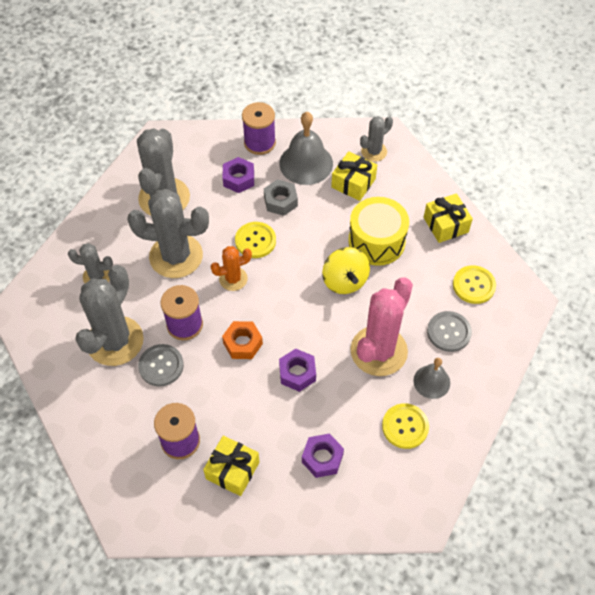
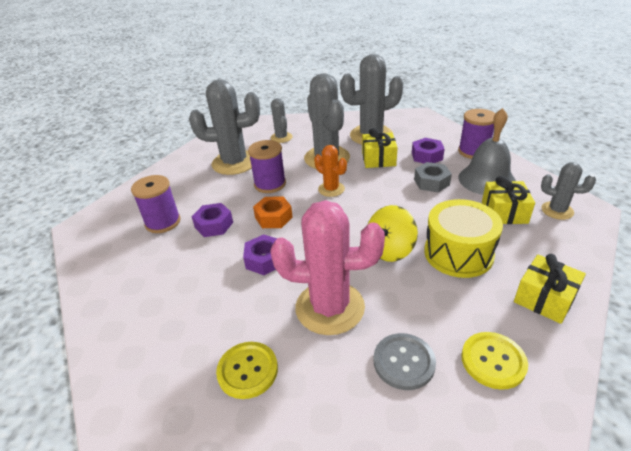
camera: 65 degrees right, 20 degrees down
grey button [138,344,184,386] -> none
yellow gift [203,436,259,496] -> yellow gift moved to [362,128,398,168]
yellow button [235,222,276,258] -> none
purple nut [302,433,344,478] -> purple nut moved to [192,203,233,237]
grey bell [413,358,450,399] -> none

